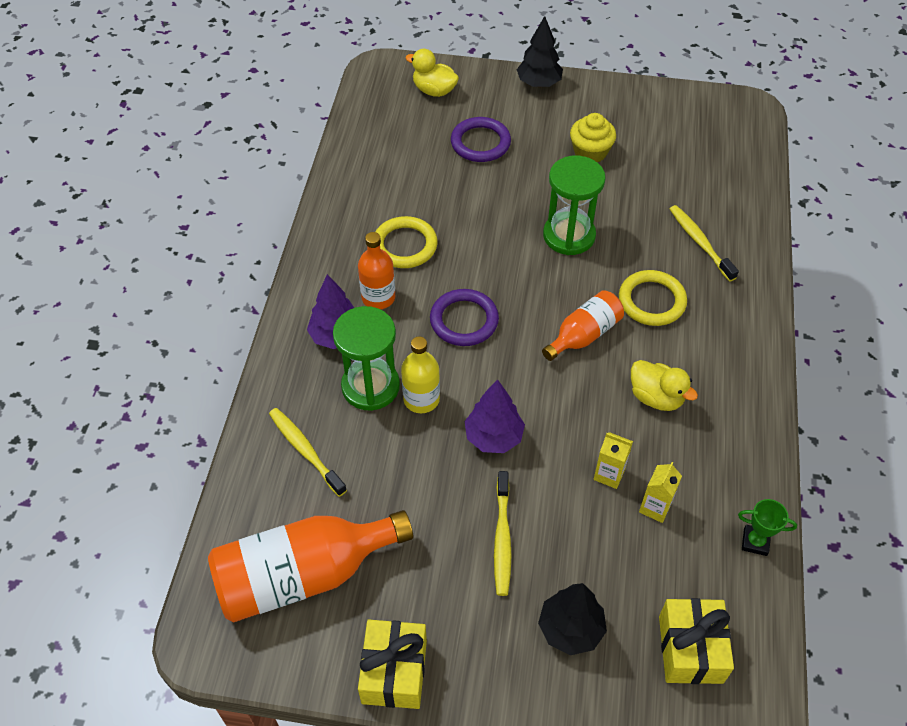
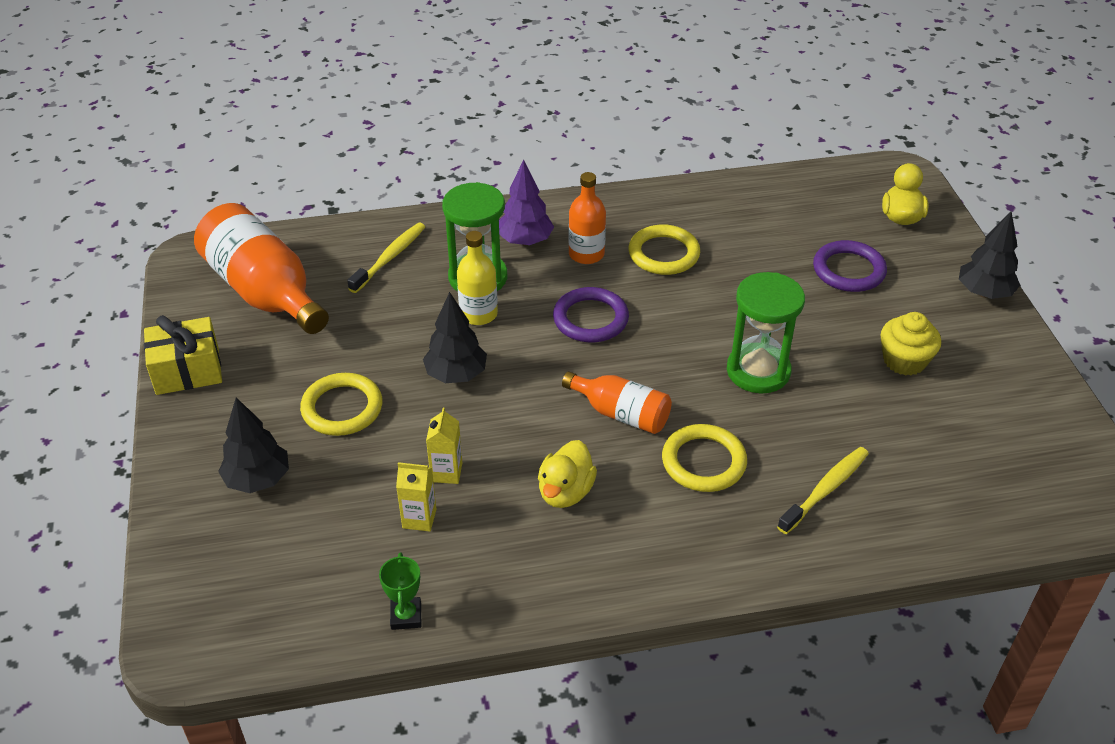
camera: 70 degrees right, 10 degrees down
purple tree [465,379,525,453] -> black tree [423,292,487,383]
yellow toothbrush [494,471,512,596] -> yellow ring [300,373,383,436]
yellow gift [659,598,734,684] -> none

